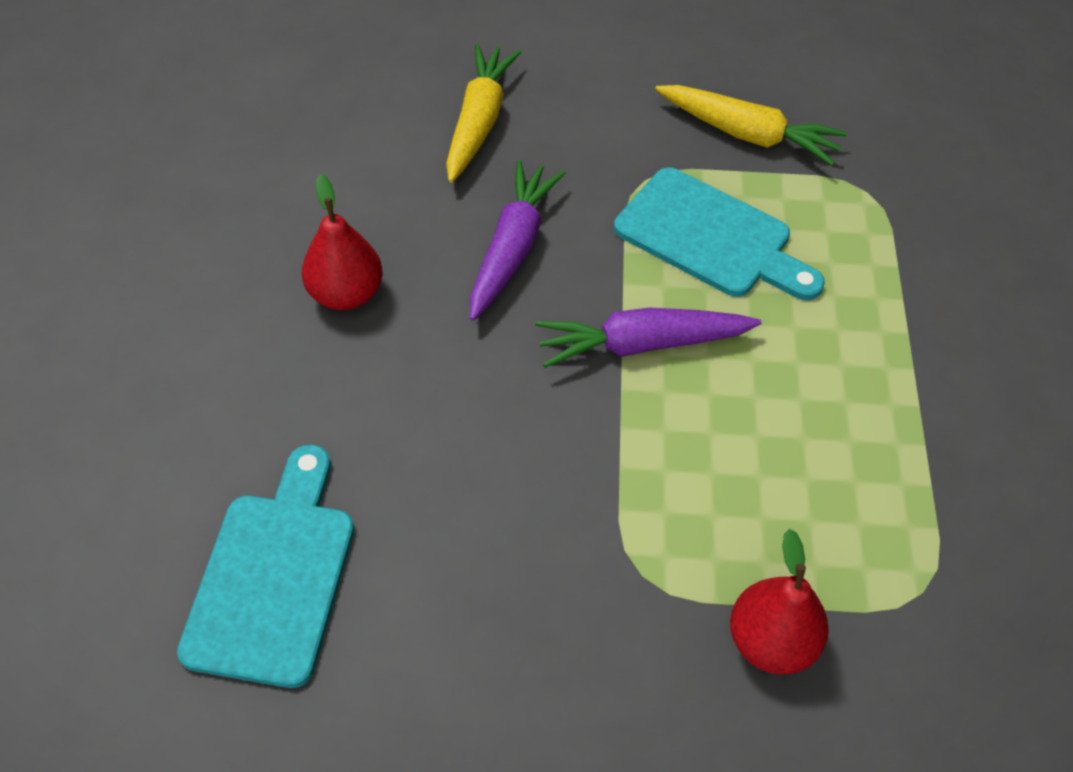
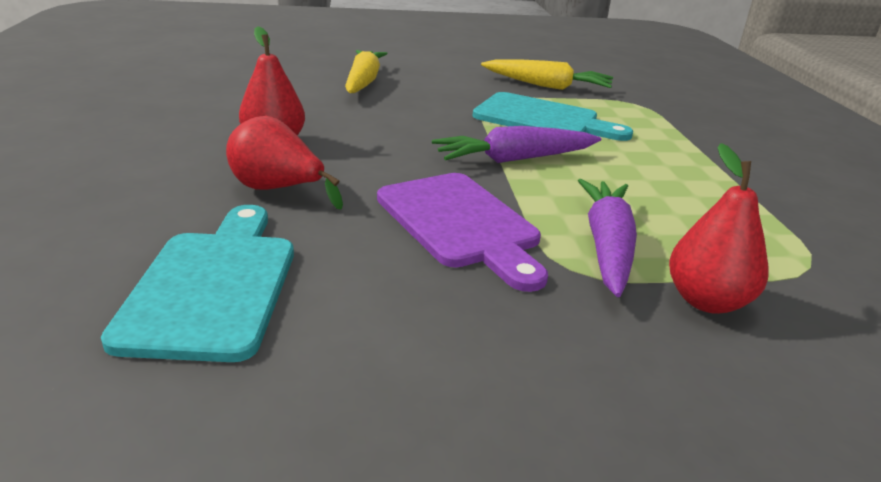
camera: 10 degrees left, 25 degrees down
purple carrot [470,160,566,321] -> purple carrot moved to [578,179,637,297]
none -> red pear [226,116,343,210]
none -> purple cutting board [377,173,548,292]

